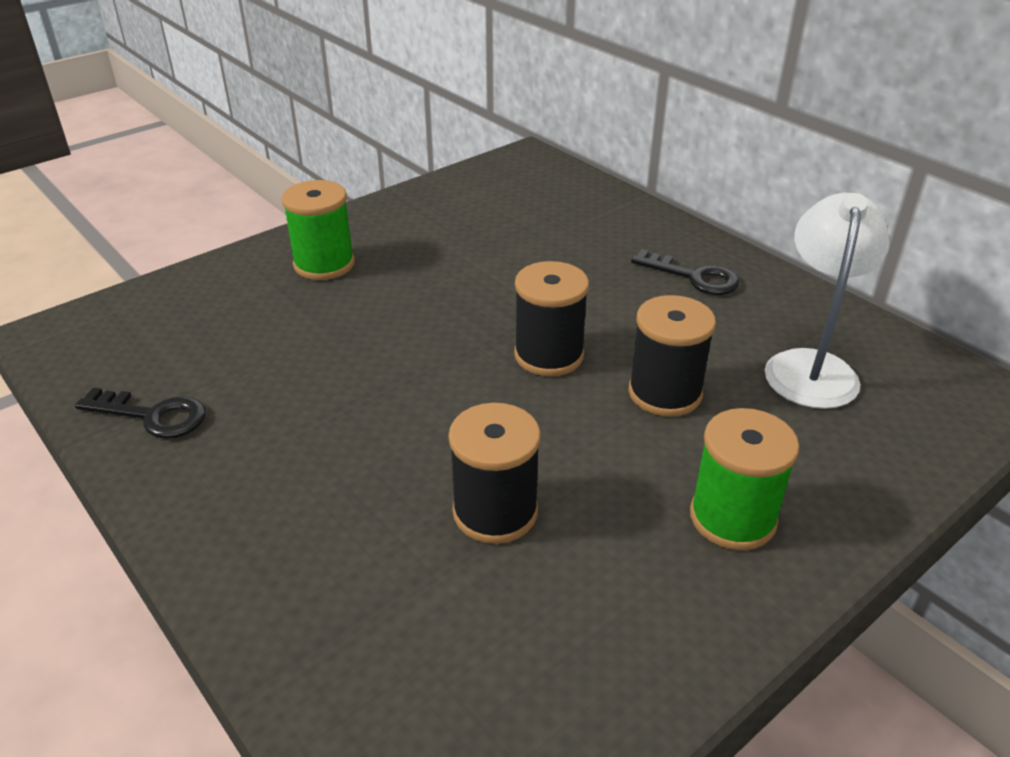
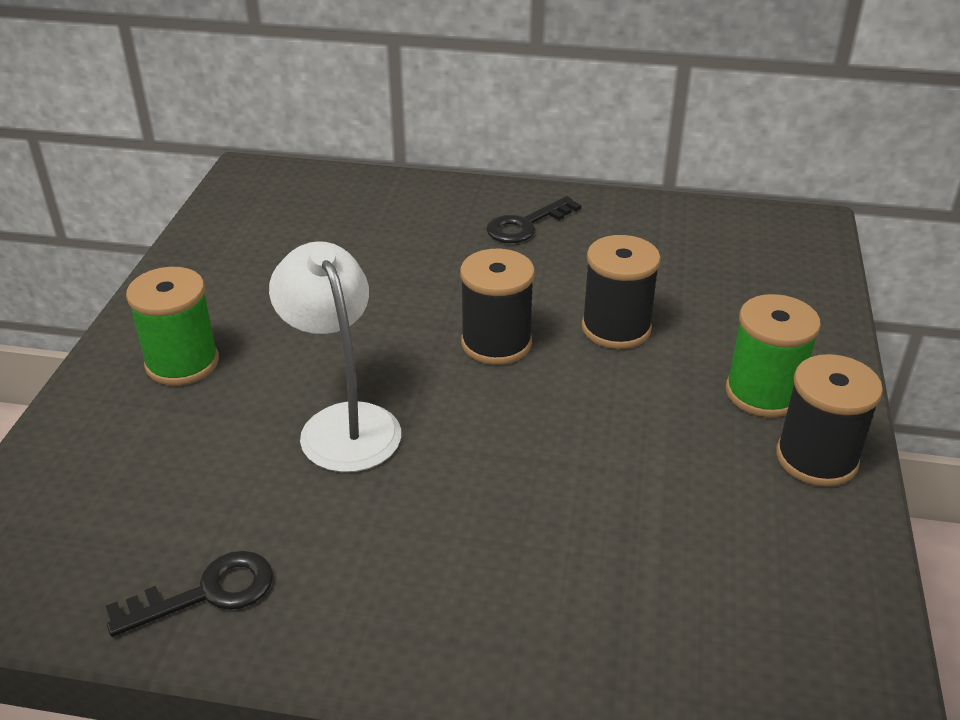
camera: 40 degrees left, 0 degrees up
black spool [448,403,541,544] -> black spool moved to [776,354,883,487]
black key [631,249,740,295] -> black key turned 150 degrees clockwise [486,196,581,243]
white lamp [765,193,890,409] -> white lamp moved to [269,241,401,472]

